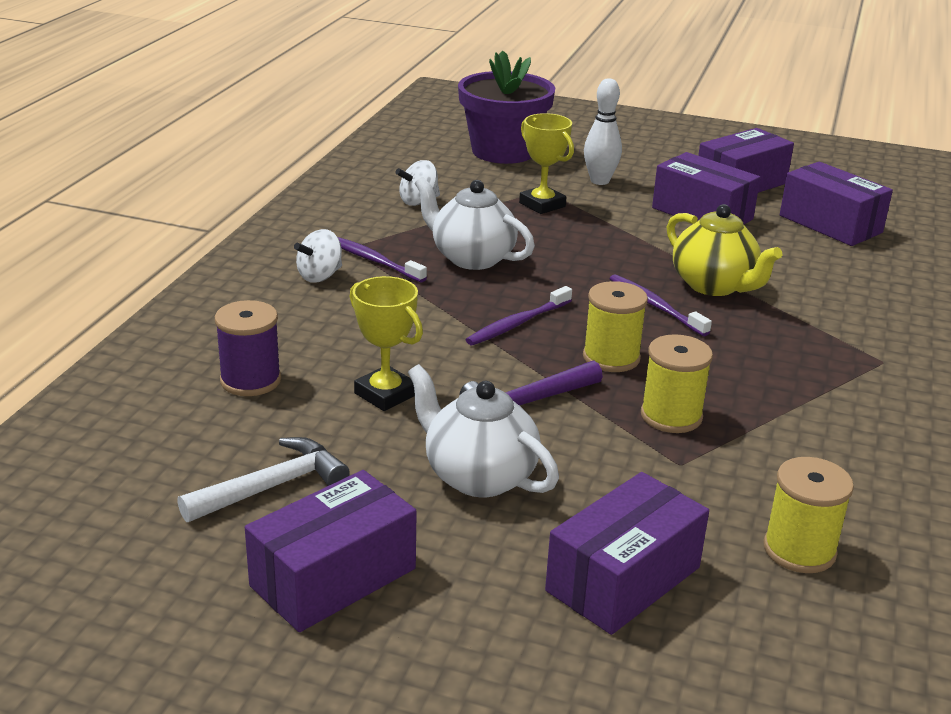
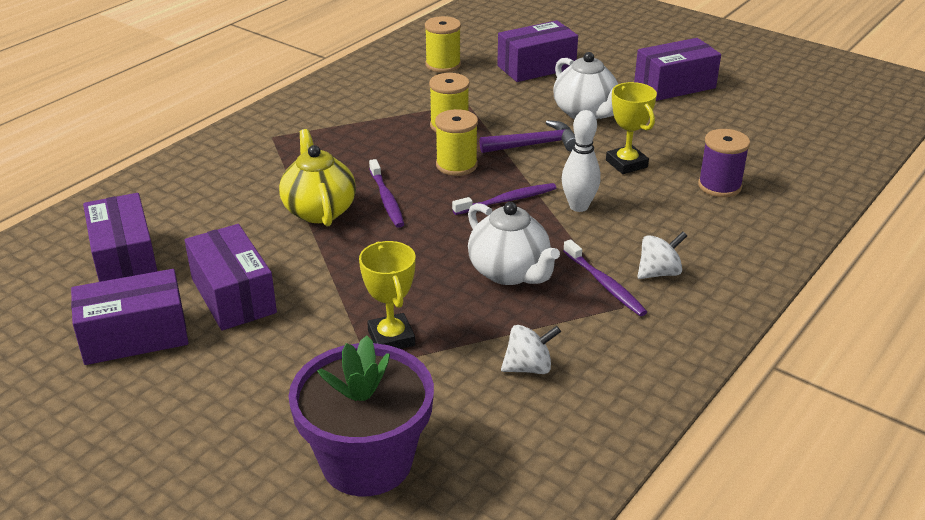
camera: 160 degrees left, 5 degrees up
white hammer [177,437,350,522] -> none
white bowling pin [584,78,622,185] -> white bowling pin moved to [562,110,601,212]

